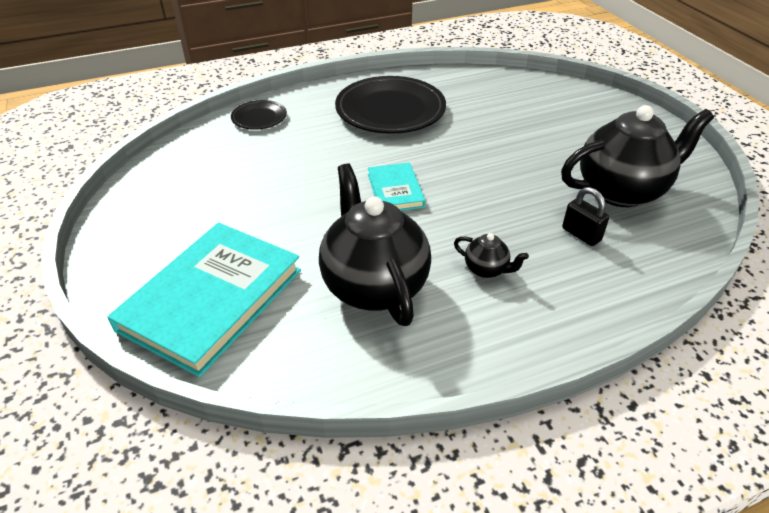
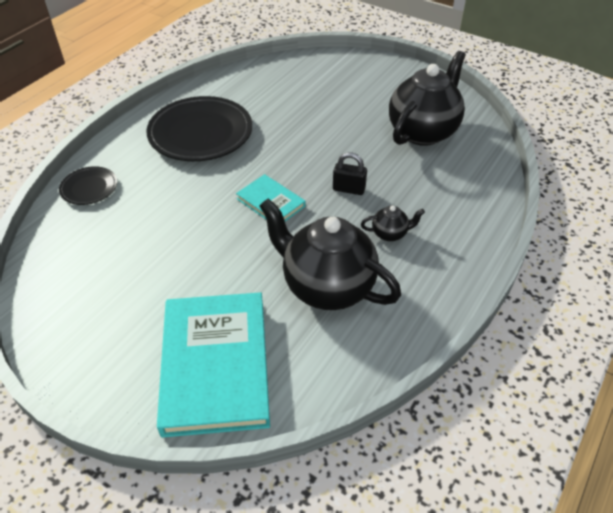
camera: 35 degrees left, 5 degrees up
black padlock [562,187,609,246] -> black padlock moved to [333,152,367,195]

